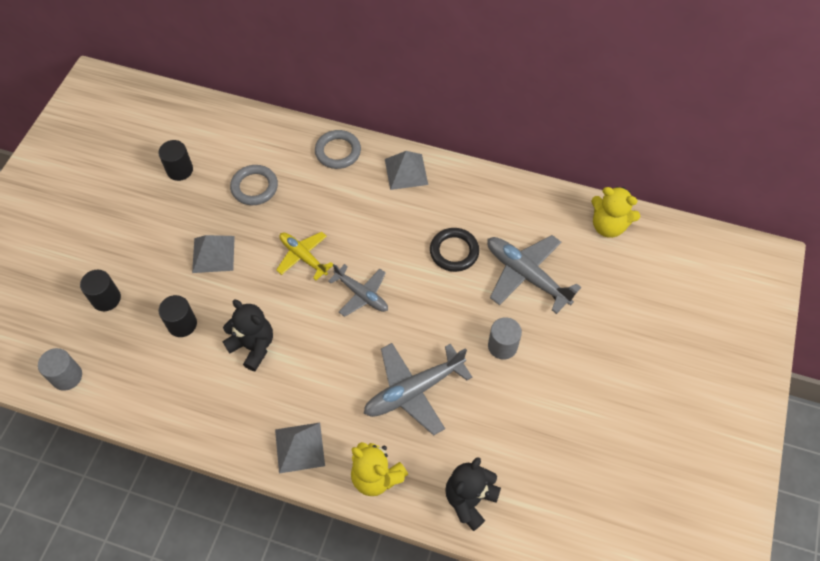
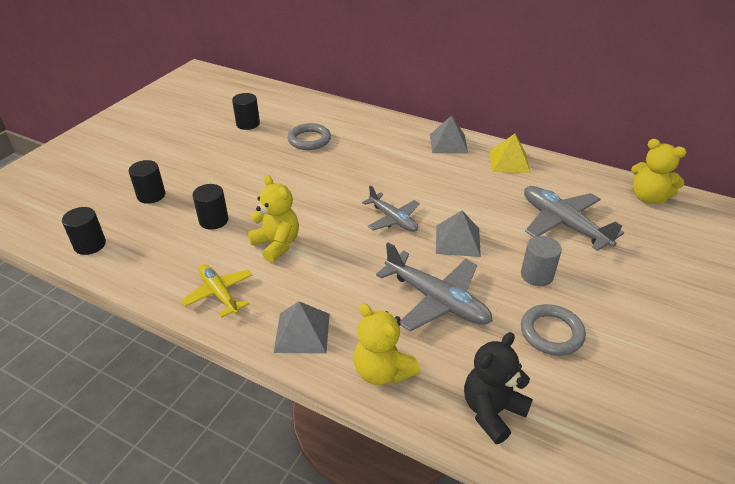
camera: 10 degrees right, 20 degrees down
grey cylinder [38,348,82,391] -> black cylinder [62,207,106,255]
grey pyramid [192,235,235,273] -> grey pyramid moved to [436,210,481,257]
black teddy bear [222,300,273,371] -> yellow teddy bear [247,175,299,263]
yellow plane [276,232,333,280] -> yellow plane moved to [181,264,252,317]
grey ring [315,130,361,169] -> grey ring moved to [521,304,586,356]
grey plane [364,343,472,436] -> grey plane turned 120 degrees counterclockwise [376,242,493,332]
black ring [430,228,479,272] -> none
none -> yellow pyramid [489,134,531,173]

